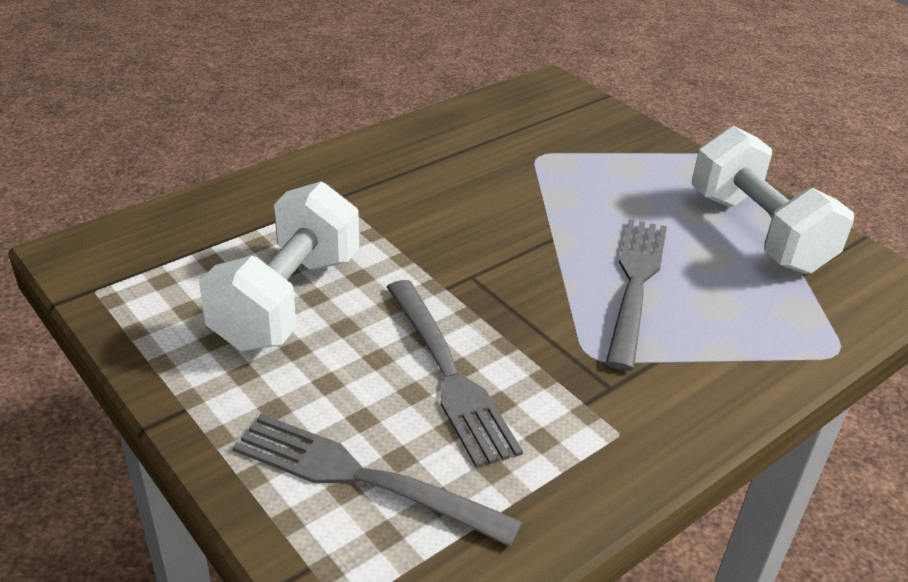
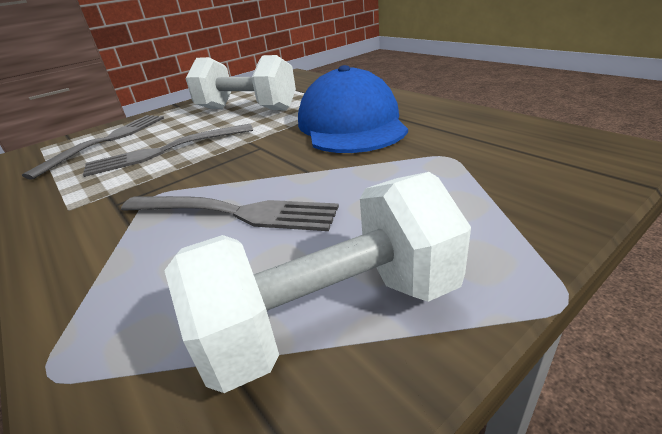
camera: 95 degrees right, 5 degrees down
none -> blue cap [298,65,408,153]

